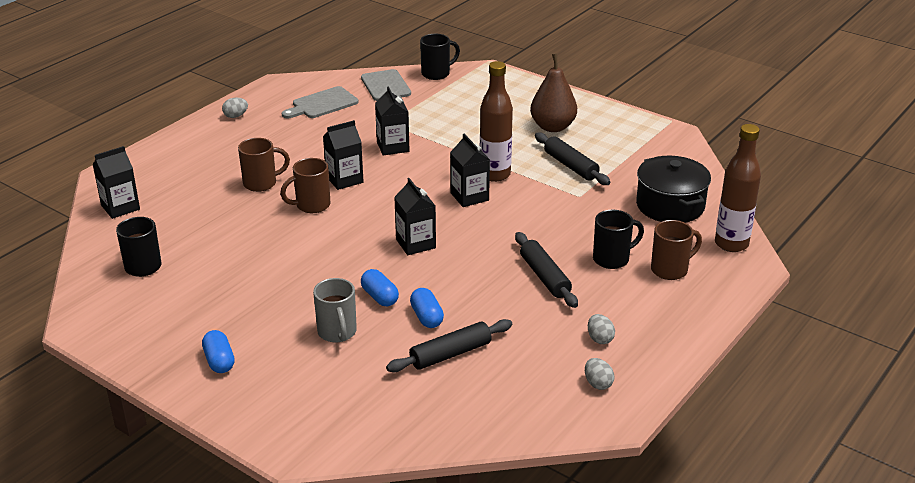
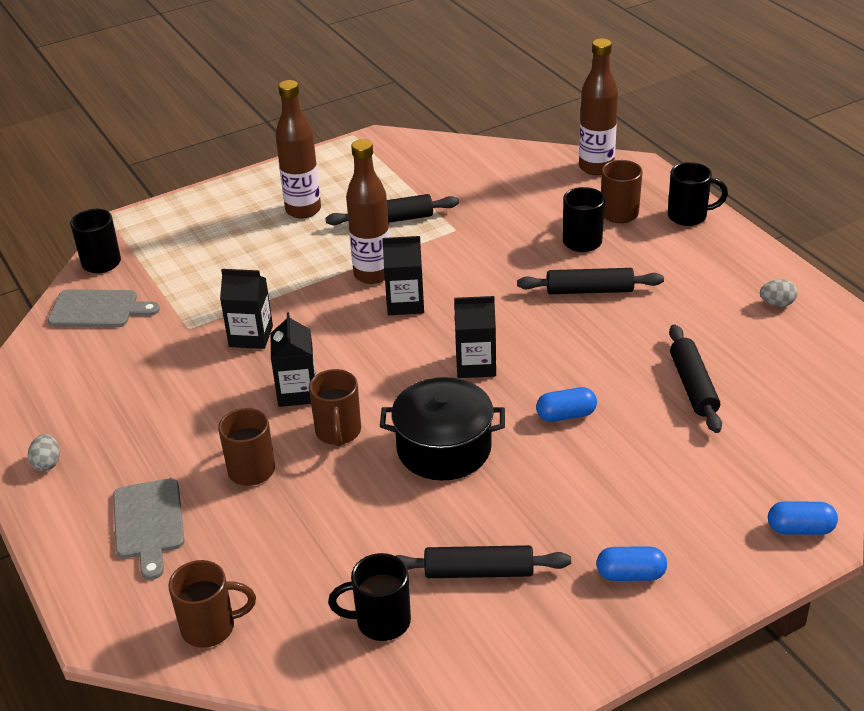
camera: 65 degrees left, 5 degrees up
black carton [92,146,140,219] -> brown mug [168,560,256,648]
grey cutting board [282,86,358,118] -> grey cutting board moved to [113,478,184,580]
grey mug [313,278,357,342] -> none
blue capsule [410,288,444,328] -> blue capsule moved to [768,501,838,535]
brown pear [530,53,577,132] -> brown bottle [276,80,321,219]
grey egg [588,314,615,344] -> none
black pot [636,156,711,223] -> black pot moved to [380,377,505,481]
none -> black rolling pin [396,545,571,578]
none -> black mug [668,162,728,226]

